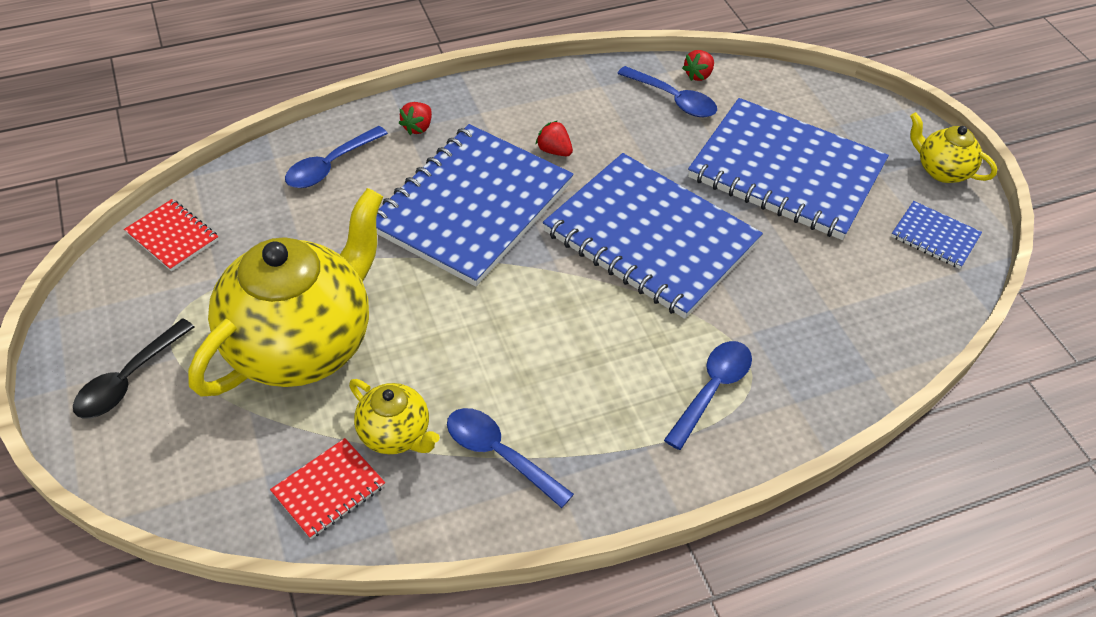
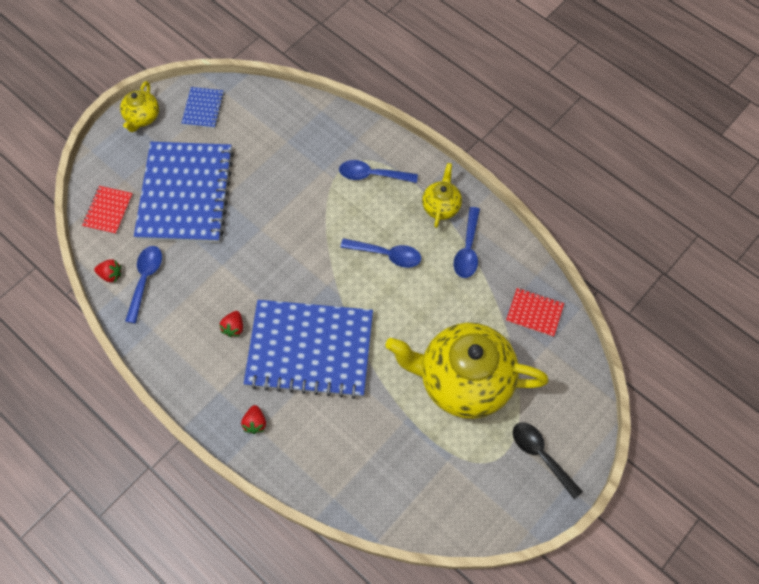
camera: 115 degrees left, 15 degrees up
black spoon [73,318,194,419] -> black spoon turned 135 degrees counterclockwise [513,422,583,499]
red notebook [124,199,219,271] -> red notebook moved to [82,186,133,234]
blue spoon [285,126,388,188] -> blue spoon moved to [340,238,421,268]
yellow teapot [349,379,440,454] -> yellow teapot moved to [422,163,462,228]
red strawberry [399,102,432,135] -> red strawberry turned 90 degrees clockwise [241,405,266,434]
blue notebook [543,153,763,319] -> none

